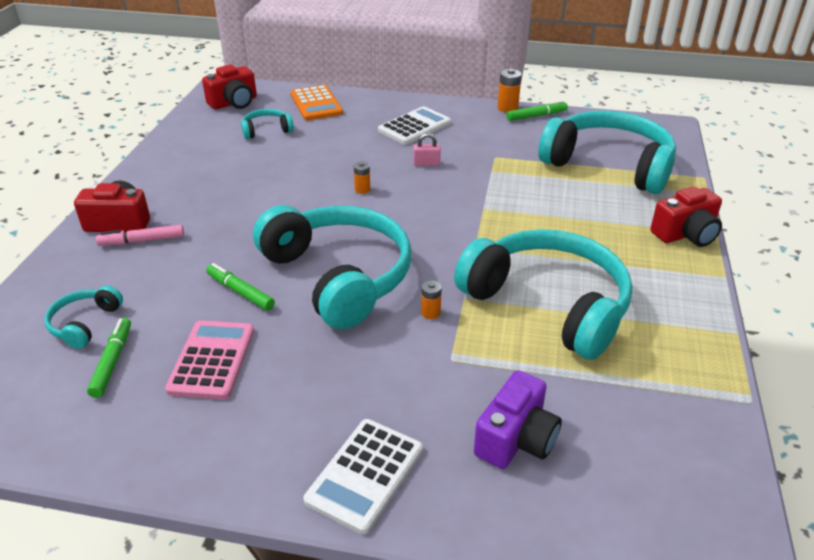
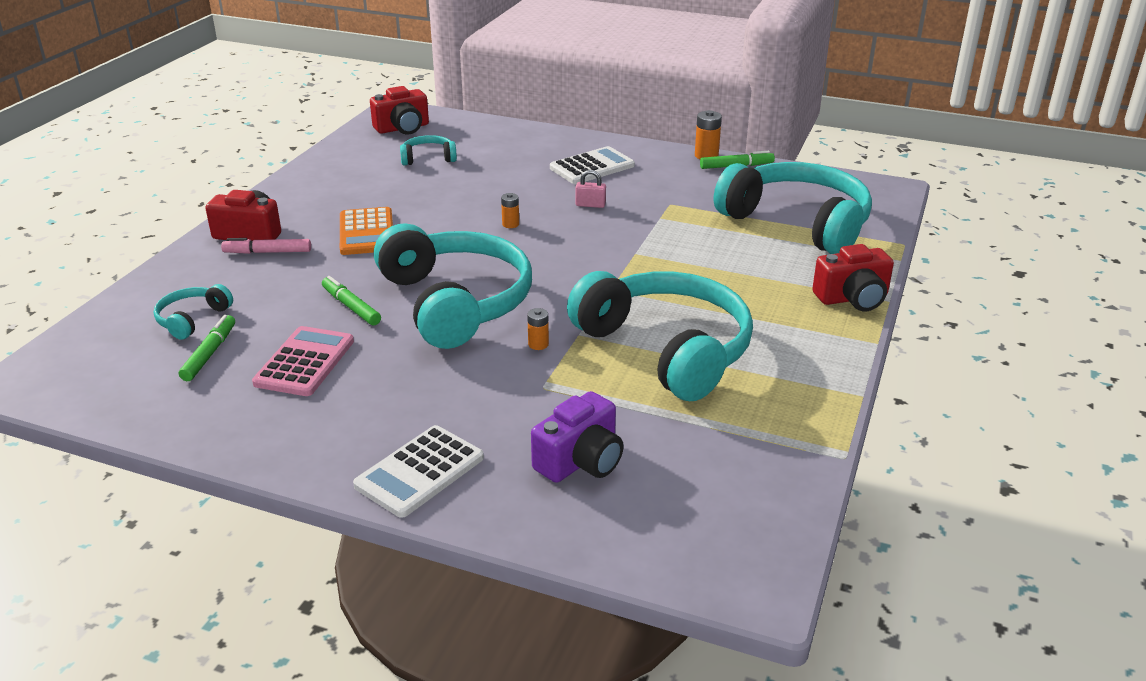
camera: 10 degrees right, 5 degrees down
orange calculator [291,85,343,120] -> orange calculator moved to [340,207,393,255]

